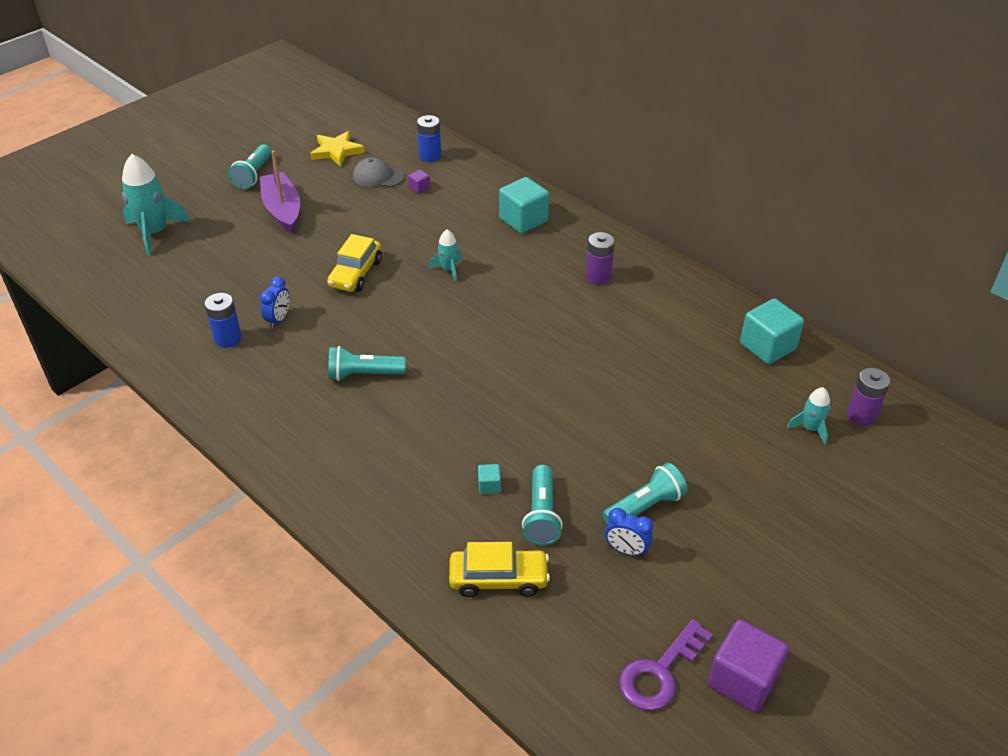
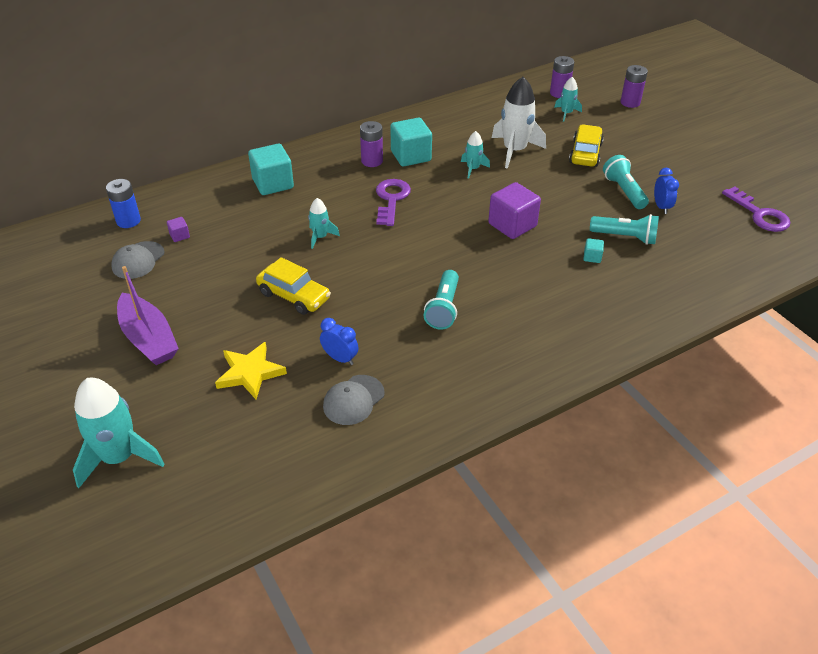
camera: 75 degrees left, 0 degrees up
blue battery [205,293,242,348] -> grey cap [323,375,385,425]
turquoise flashlight [228,144,272,189] -> none
purple boat [260,151,300,233] -> purple boat turned 120 degrees counterclockwise [117,266,179,365]
yellow star [310,131,365,167] -> yellow star moved to [215,342,287,399]
yellow car [449,542,550,597] -> yellow car moved to [569,124,604,167]
blue clock [605,508,653,557] -> blue clock turned 45 degrees counterclockwise [654,168,679,214]
purple cube [708,619,789,712] -> purple cube moved to [488,182,541,239]
turquoise cube [740,298,804,364] -> turquoise cube moved to [390,118,432,167]
none -> purple key [376,179,411,226]
none -> turquoise rocket [461,131,490,179]
none -> white rocket [492,77,546,169]
none -> purple battery [621,65,648,108]

